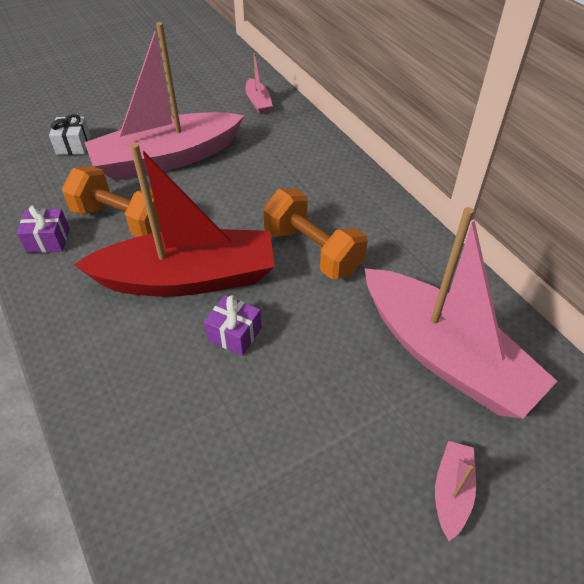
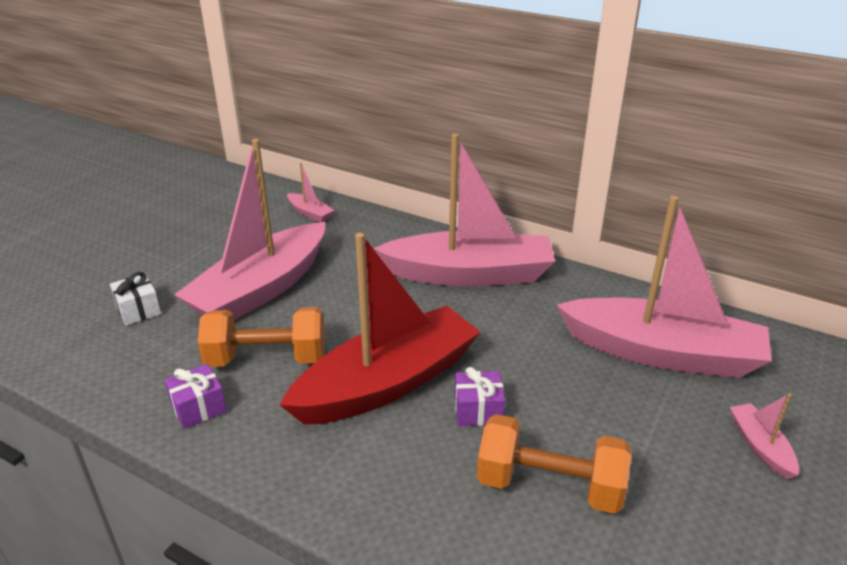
camera: 30 degrees left, 15 degrees down
orange dumbbell [263,189,368,280] -> orange dumbbell moved to [477,414,631,514]
none -> pink boat [373,134,555,286]

